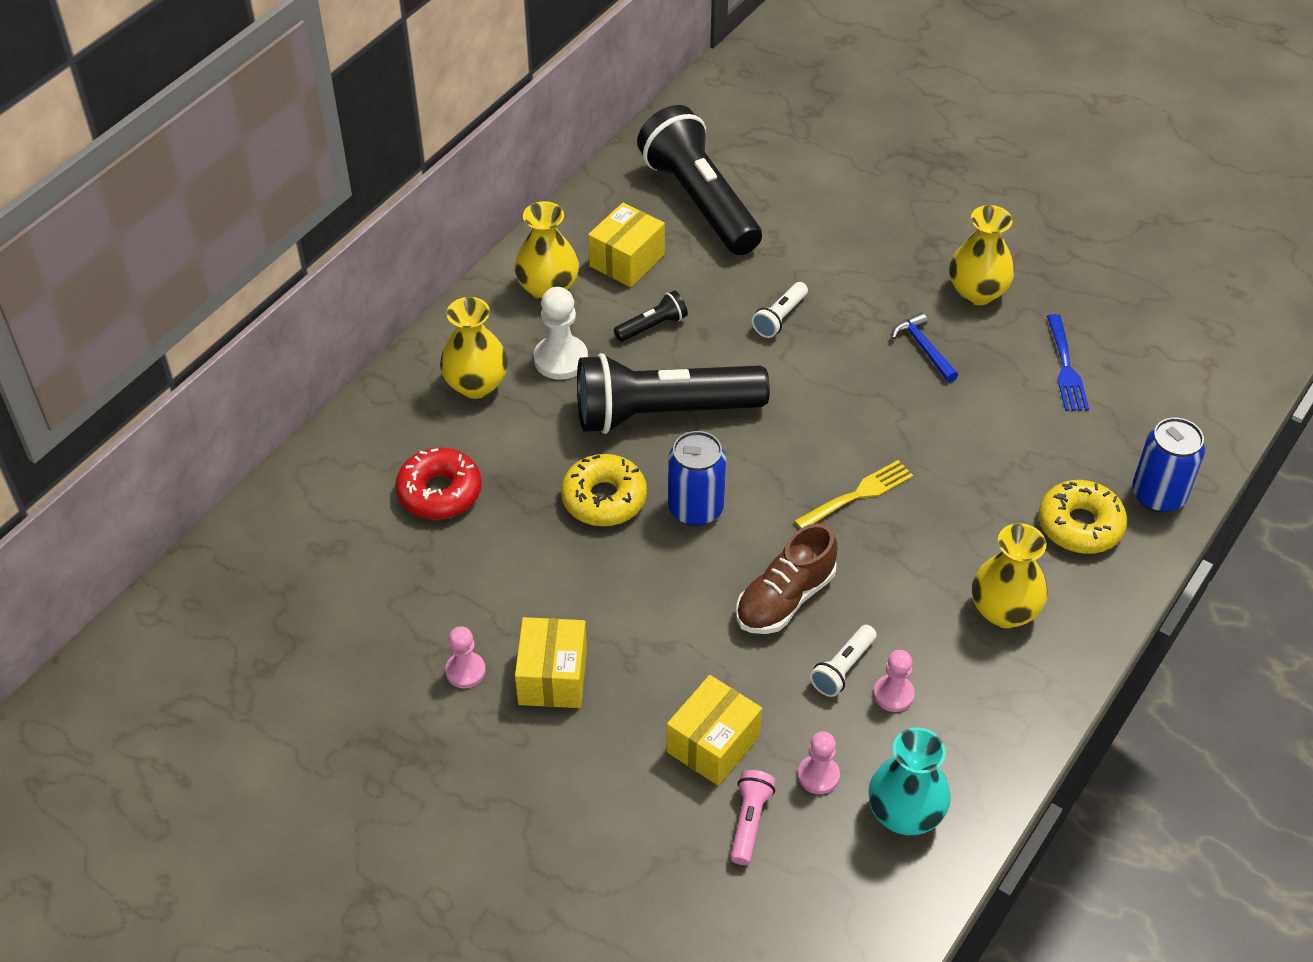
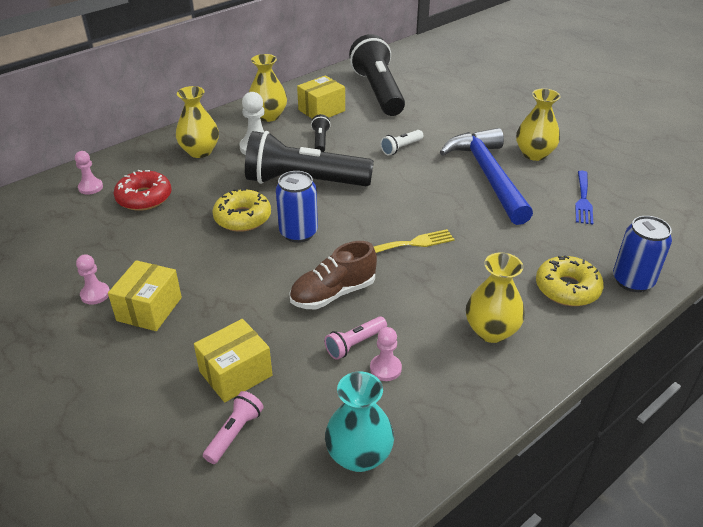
camera: 15 degrees right, 10 degrees down
black flashlight [614,290,688,342] -> black flashlight turned 75 degrees counterclockwise [311,114,331,152]
pink pawn [798,731,840,794] -> pink pawn moved to [75,151,103,195]
white flashlight [810,625,877,697] -> pink flashlight [324,316,387,360]
blue hammer [891,312,958,382] -> blue hammer [440,128,533,225], size x2.42

